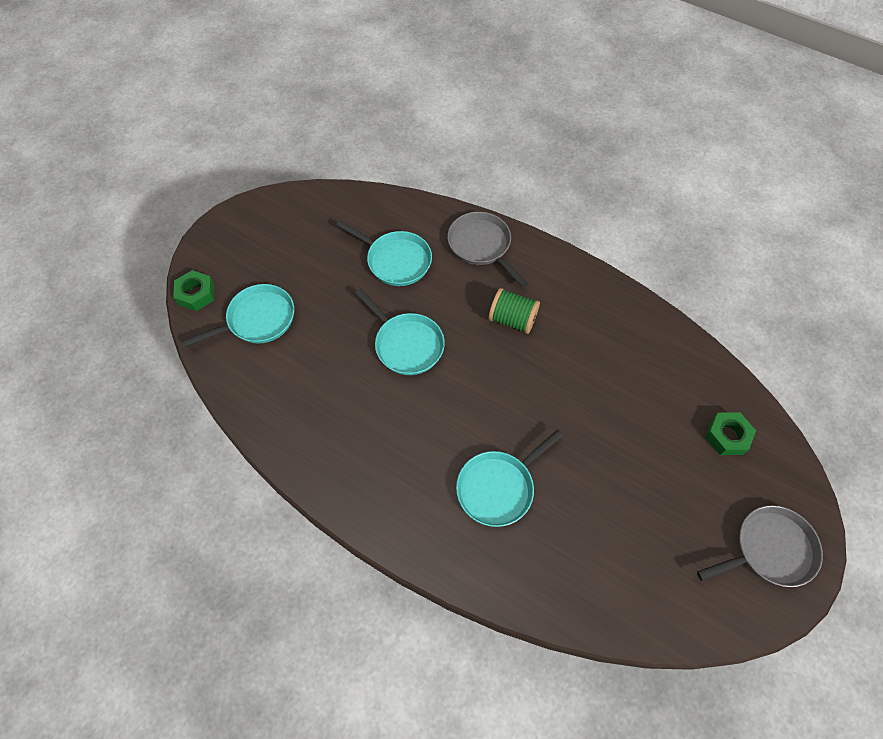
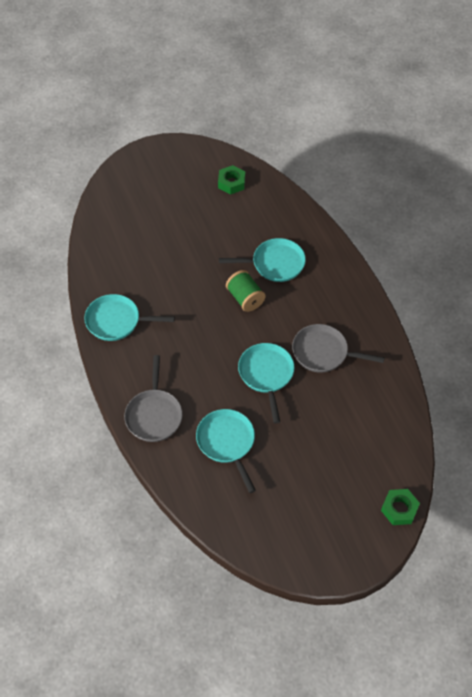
camera: 145 degrees left, 5 degrees down
turquoise pan [182,284,294,347] -> turquoise pan moved to [84,294,175,341]
green spool [489,288,540,334] -> green spool moved to [226,270,266,312]
grey pan [697,505,823,587] -> grey pan moved to [292,324,385,373]
green nut [705,412,756,455] -> green nut moved to [218,165,245,195]

